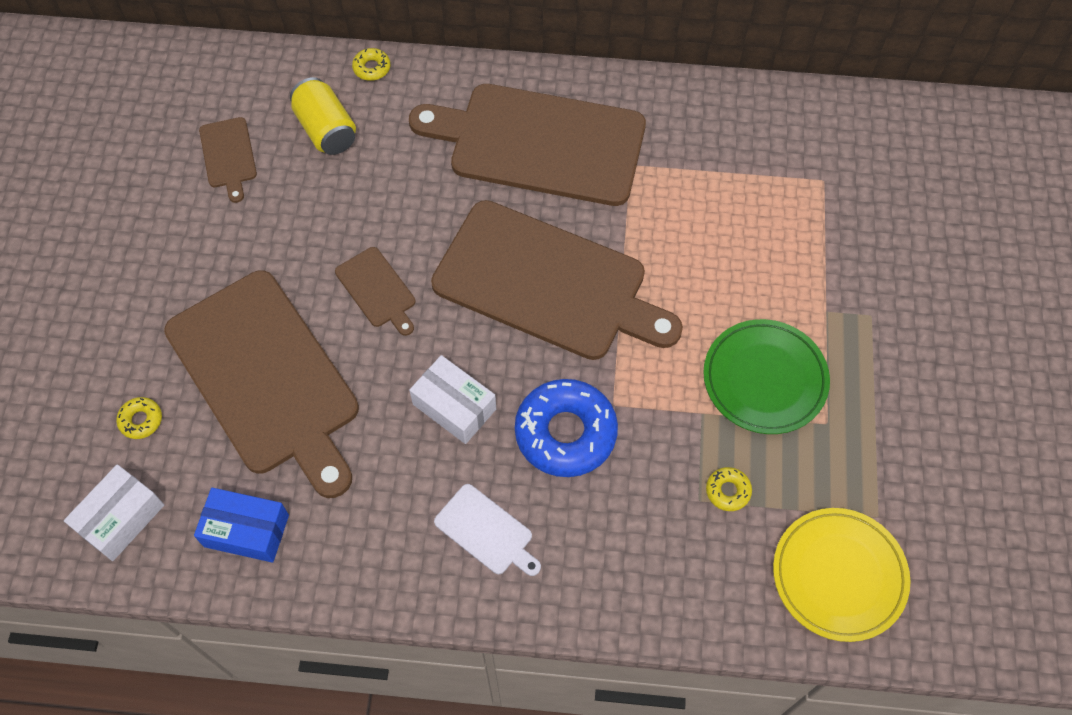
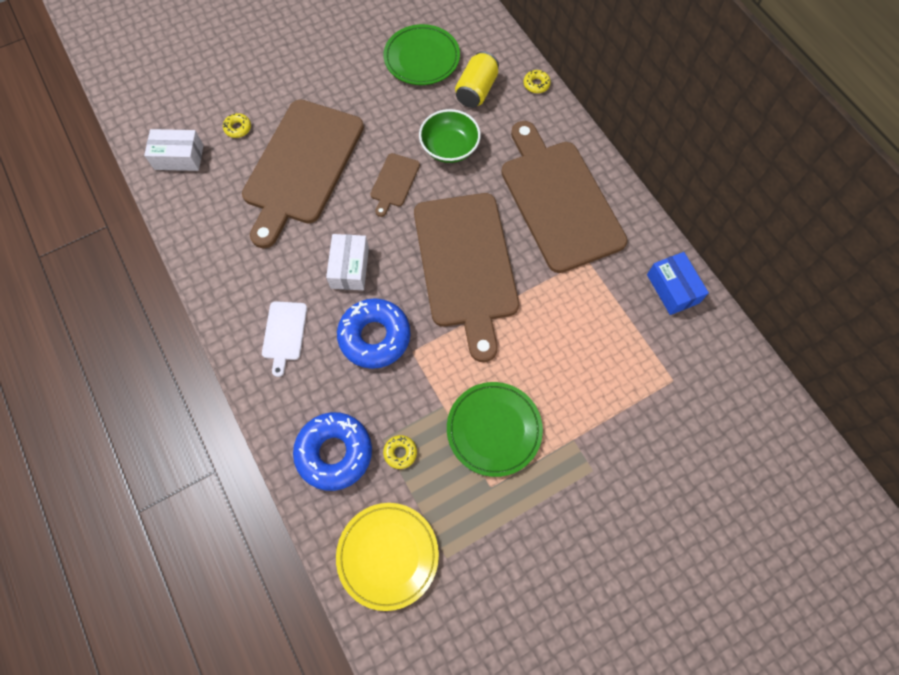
camera: 55 degrees right, 5 degrees up
blue box [194,488,289,563] -> blue box moved to [647,252,709,315]
brown cutting board [199,117,257,203] -> green plate [384,24,460,85]
none -> blue donut [293,412,372,491]
none -> green bowl [419,109,481,163]

